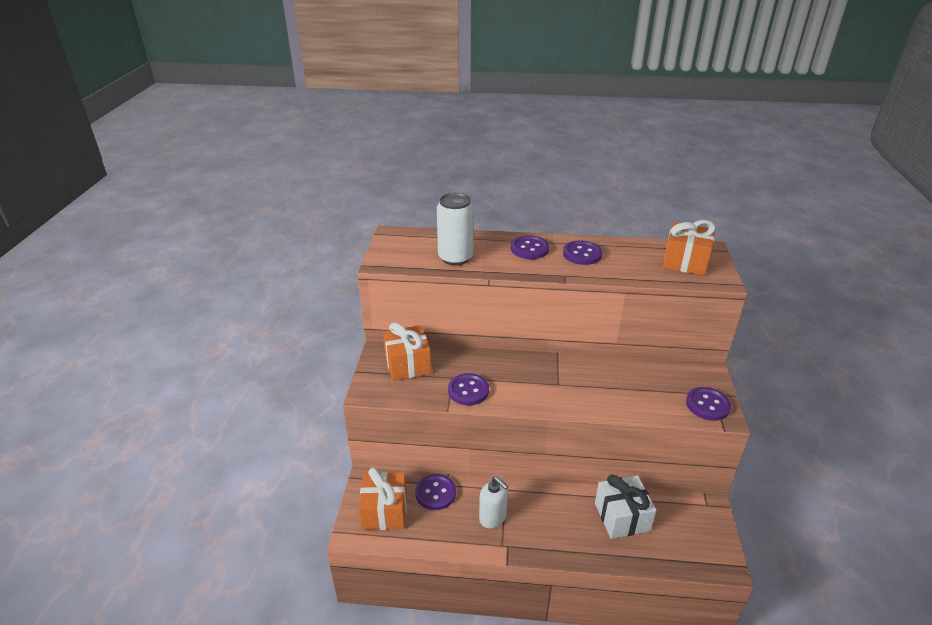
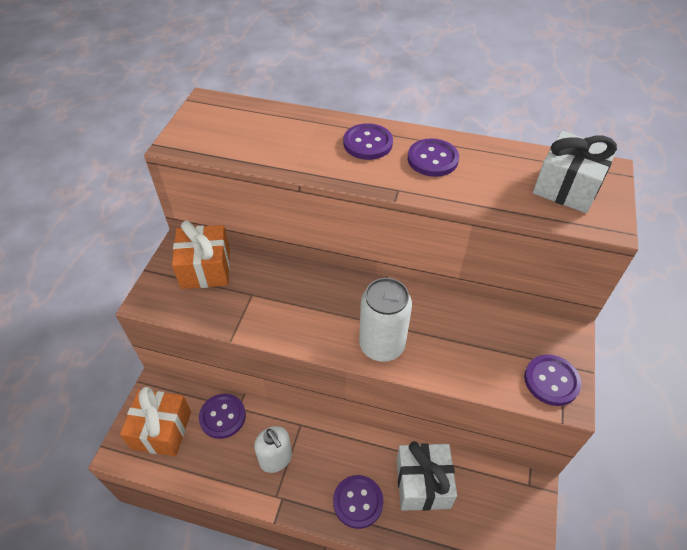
camera: 10 degrees right, 15 degrees up
white can [437,193,474,266] -> white can moved to [359,278,412,362]
purple button [448,373,489,405] -> purple button moved to [333,475,384,529]
orange gift [662,220,716,276] -> white gift [533,131,617,213]

